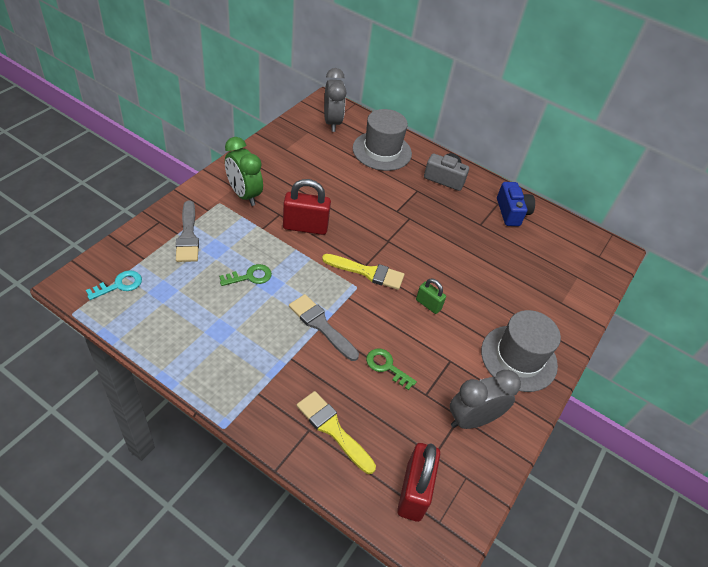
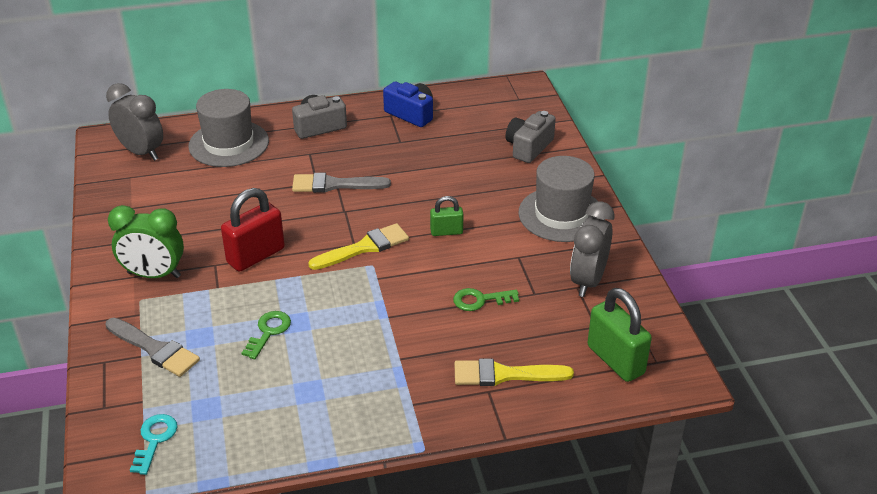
camera: 40 degrees left, 10 degrees down
grey brush [289,294,359,361] -> grey brush moved to [292,173,391,193]
red padlock [397,443,440,522] -> green padlock [587,288,652,382]
none -> grey camera [506,111,556,163]

